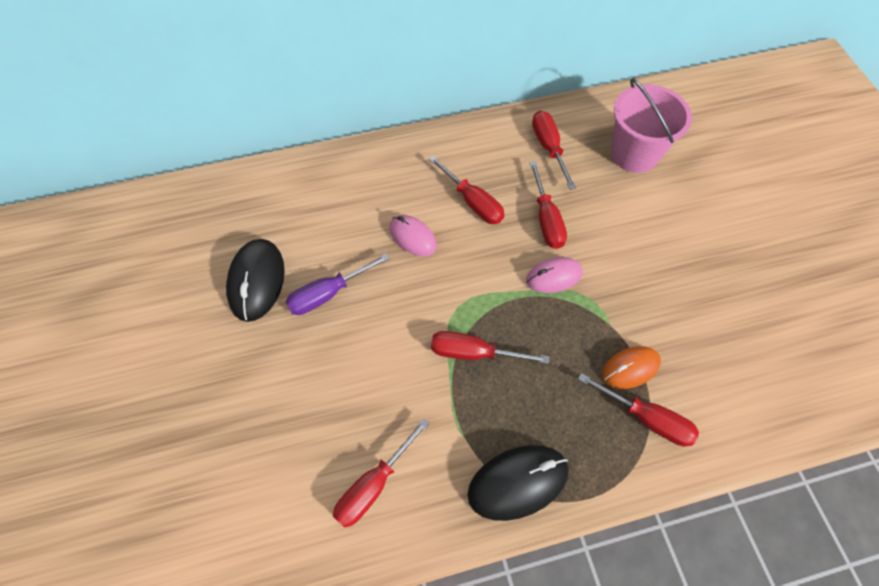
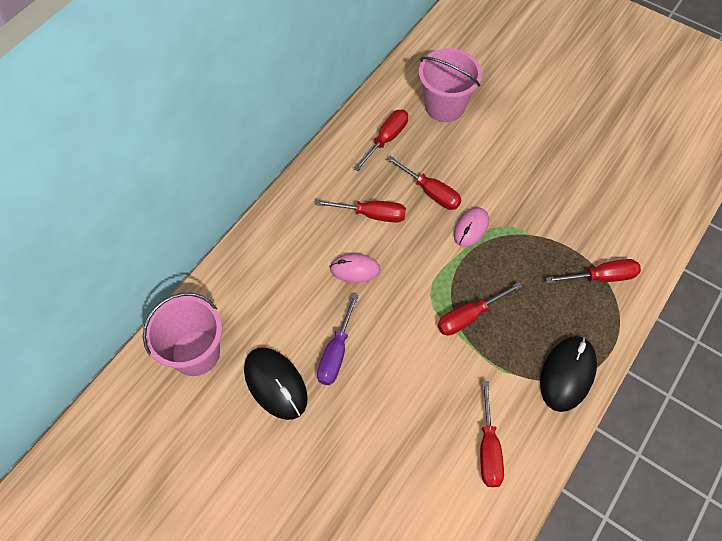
camera: 40 degrees left, 0 degrees up
red screwdriver [532,111,576,190] -> red screwdriver turned 90 degrees clockwise [354,110,408,171]
orange mouse [602,346,661,389] -> none
none -> pink bucket [143,293,222,376]

